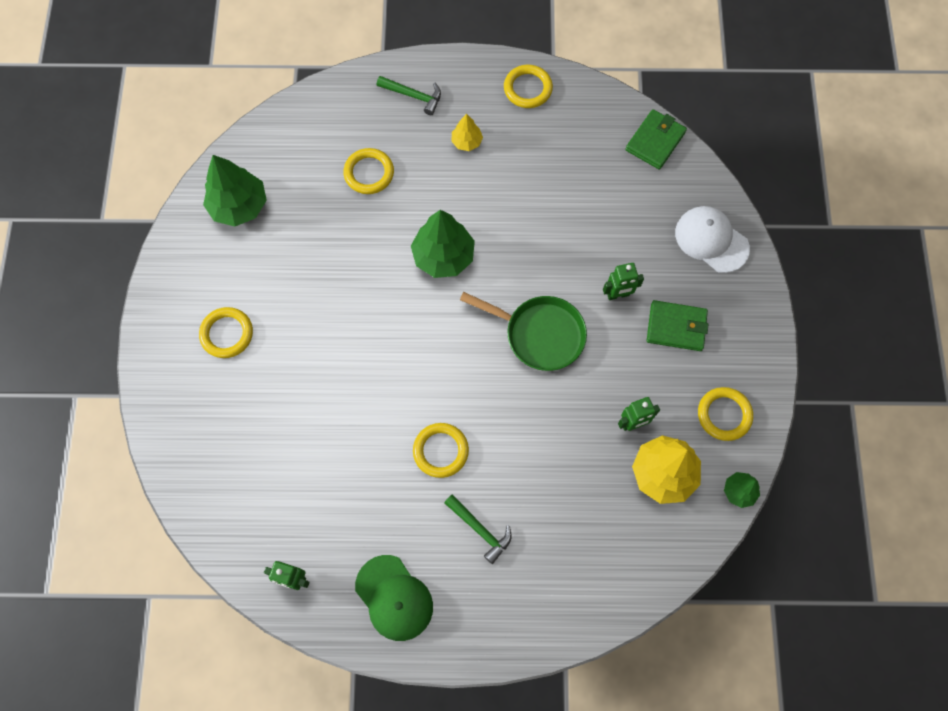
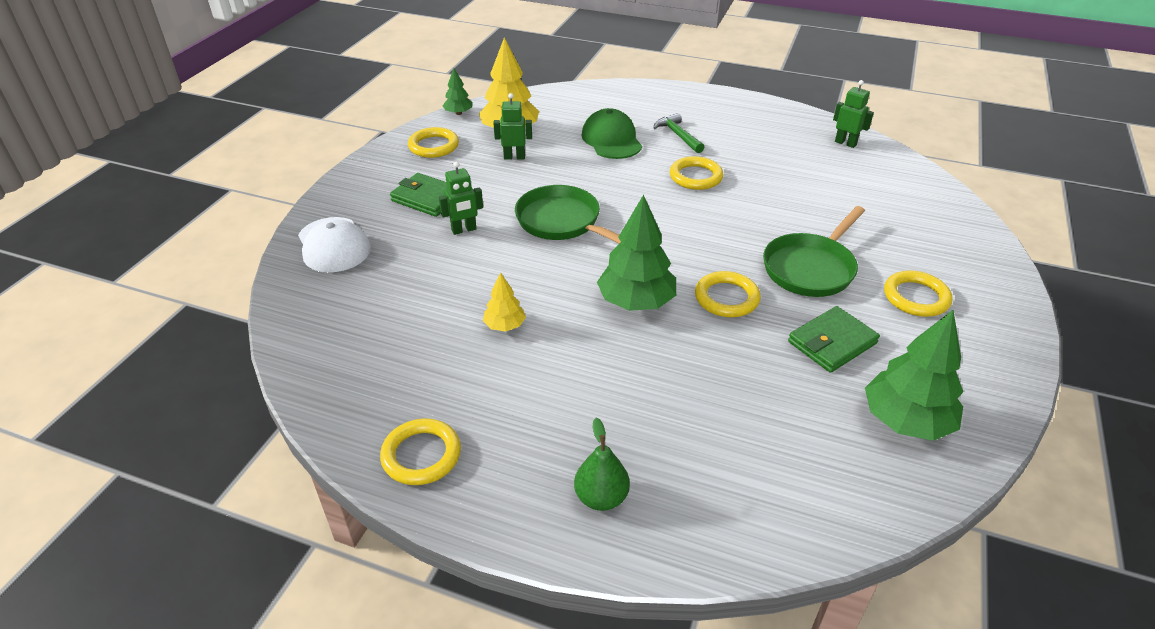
camera: 160 degrees left, 30 degrees down
yellow ring [343,148,394,194] -> yellow ring moved to [695,271,761,317]
green cap [355,555,433,641] -> green cap moved to [581,108,642,159]
green hammer [377,76,441,115] -> green pear [574,418,630,511]
yellow tree [451,114,483,151] -> yellow tree moved to [483,272,526,331]
green robot [603,263,644,300] -> green robot turned 150 degrees clockwise [439,162,483,235]
green wallet [626,109,687,170] -> green wallet moved to [788,306,880,373]
none -> green pan [763,206,865,297]

